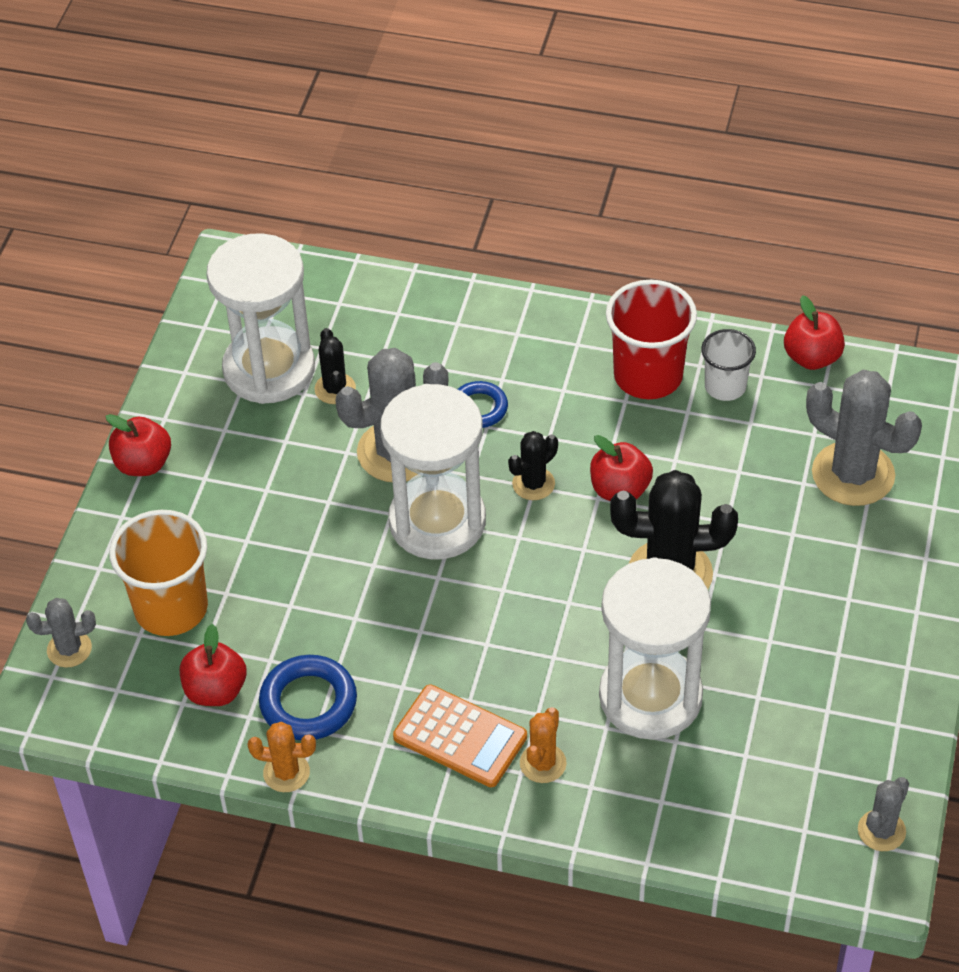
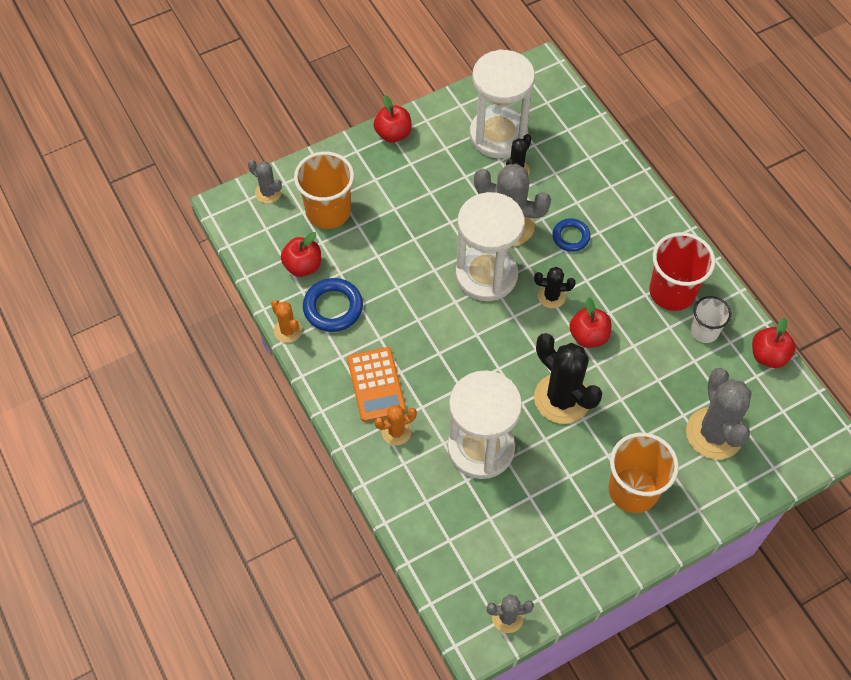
camera: 45 degrees right, 10 degrees up
none -> orange cup [608,432,679,513]

